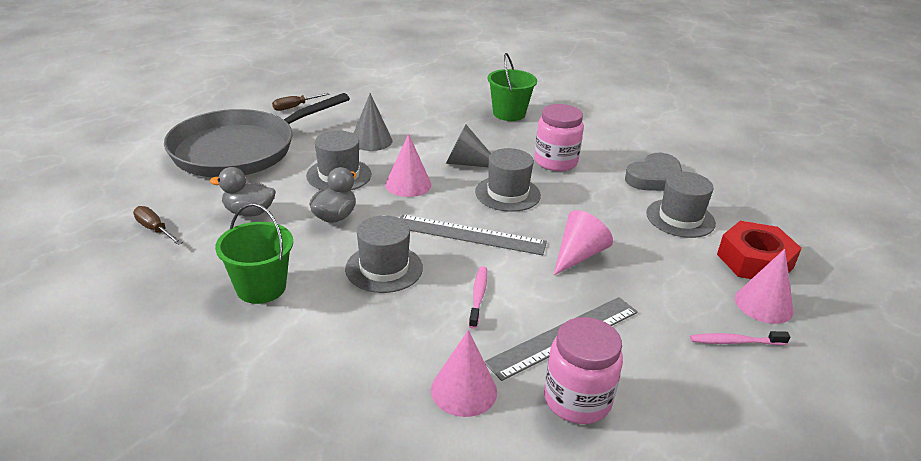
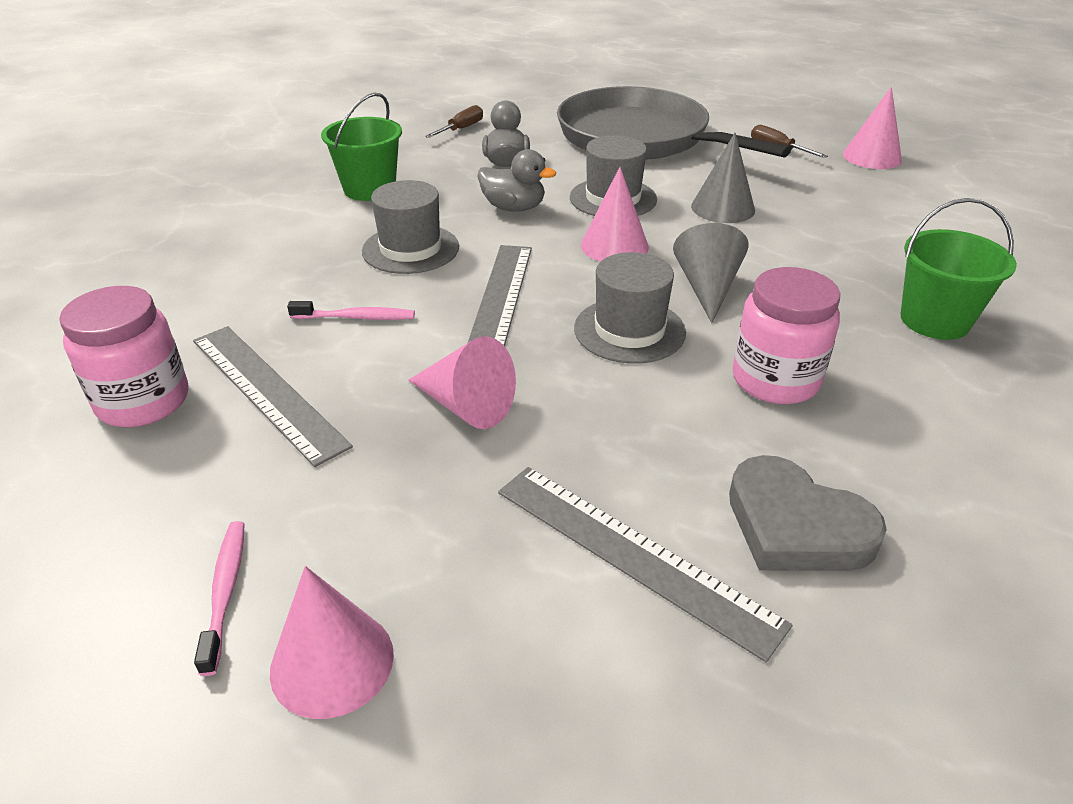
camera: 85 degrees right, 5 degrees up
pink cone [431,330,497,417] -> pink cone moved to [843,87,902,169]
grey hat [646,171,716,238] -> grey ruler [498,467,793,662]
red nut [717,221,802,279] -> none

